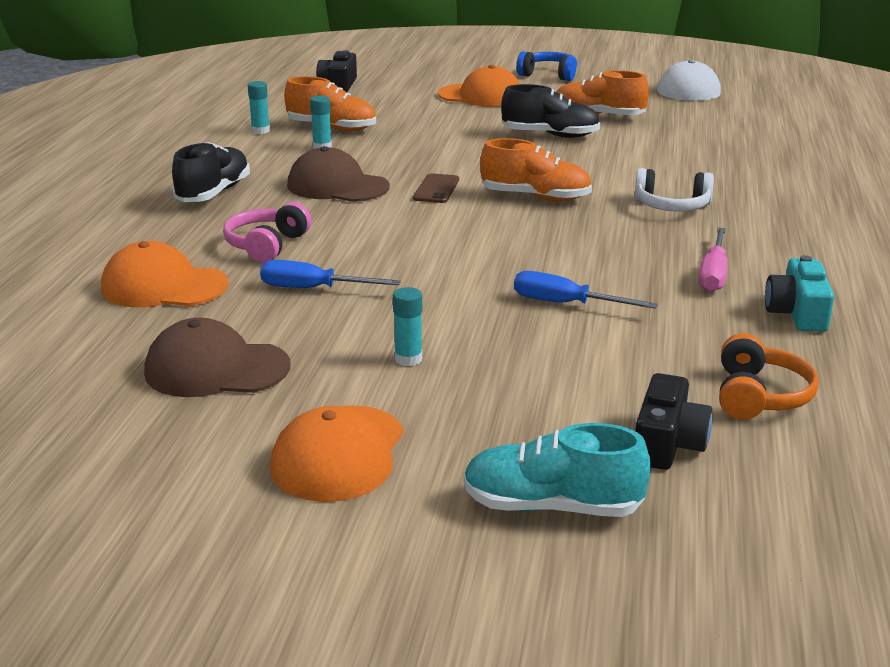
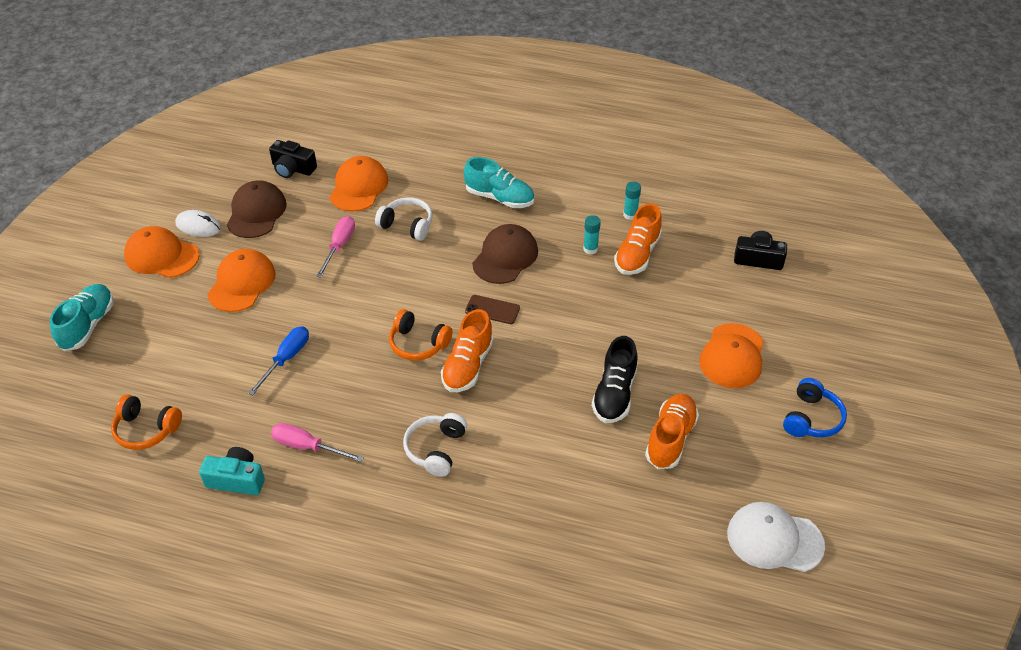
camera: 95 degrees right, 20 degrees up
black shoe [172,142,250,202] -> turquoise shoe [464,157,534,208]
pink headphones [223,202,311,263] -> white headphones [375,197,433,241]
blue screwdriver [260,260,401,288] -> pink screwdriver [316,216,355,278]
turquoise glue stick [393,287,422,366] -> orange cap [207,249,276,312]
black camera [635,373,713,470] -> black camera moved to [269,140,317,178]
none -> white mouse [175,210,221,237]
none -> orange headphones [389,309,453,361]

